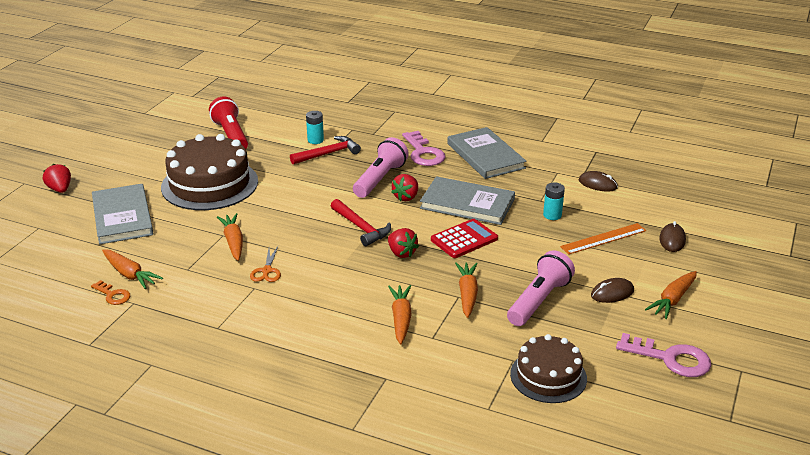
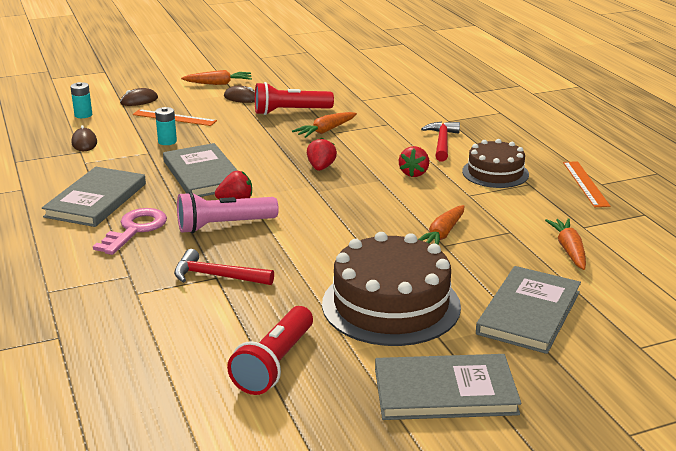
camera: 135 degrees left, 5 degrees down
red strawberry [43,164,71,193] -> red strawberry moved to [399,146,429,177]
orange key [91,280,130,305] -> none
orange scissors [250,246,281,282] -> none
turquoise battery [306,111,324,144] -> turquoise battery moved to [70,82,92,118]
red hammer [331,199,391,246] -> red hammer moved to [421,122,460,162]
orange carrot [388,285,412,344] -> none
red calculator [431,219,498,258] -> none
pink flashlight [507,250,575,326] -> red flashlight [255,82,334,115]
brown cake [510,334,587,403] -> brown cake moved to [462,139,529,188]
pink key [616,333,711,377] -> none
none -> grey book [375,354,521,420]
none -> orange ruler [563,161,610,207]

